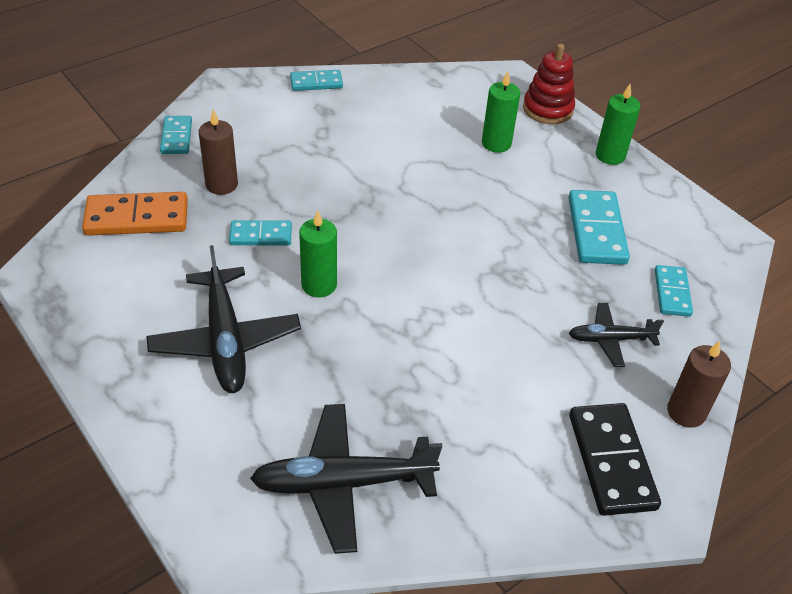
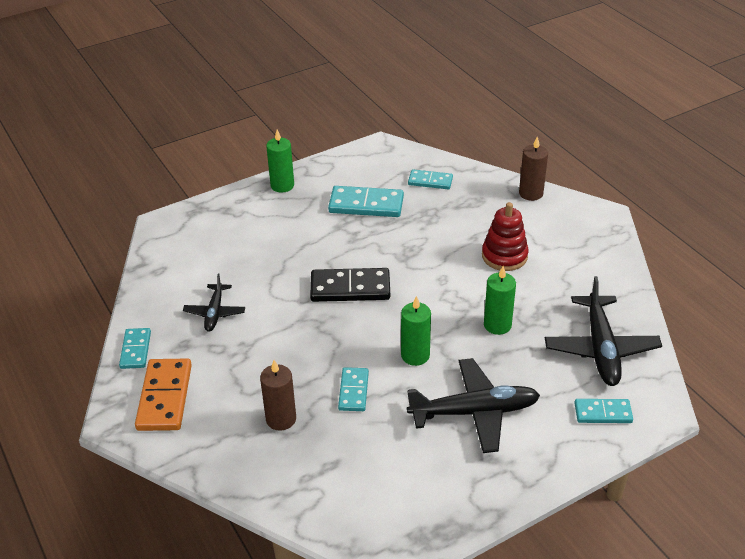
camera: 80 degrees left, 5 degrees down
orange domino [82,192,188,236] -> orange domino moved to [135,359,192,431]
turquoise domino [160,116,192,154] -> turquoise domino moved to [575,399,633,423]
green candle [482,71,520,153] -> green candle moved to [484,266,516,335]
red stacking toy [523,44,575,124] -> red stacking toy moved to [482,202,529,271]
black plane [569,303,664,367] -> black plane moved to [183,274,245,332]
black domino [569,403,661,516] -> black domino moved to [310,268,390,302]

